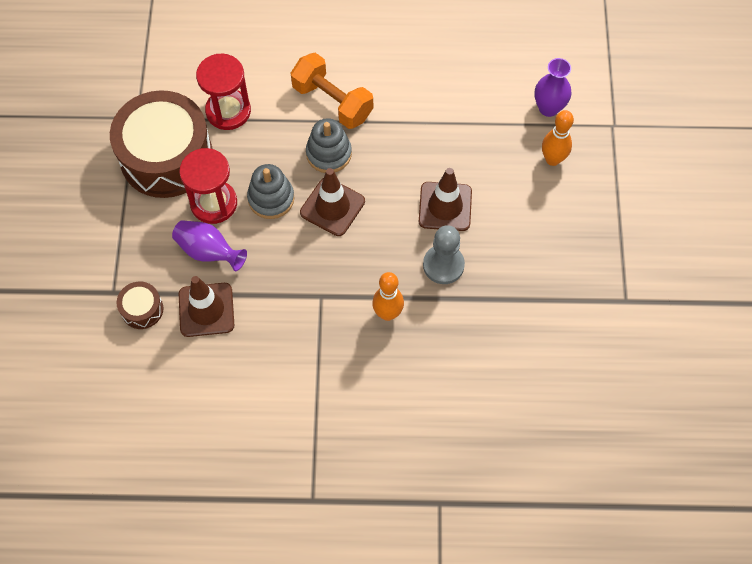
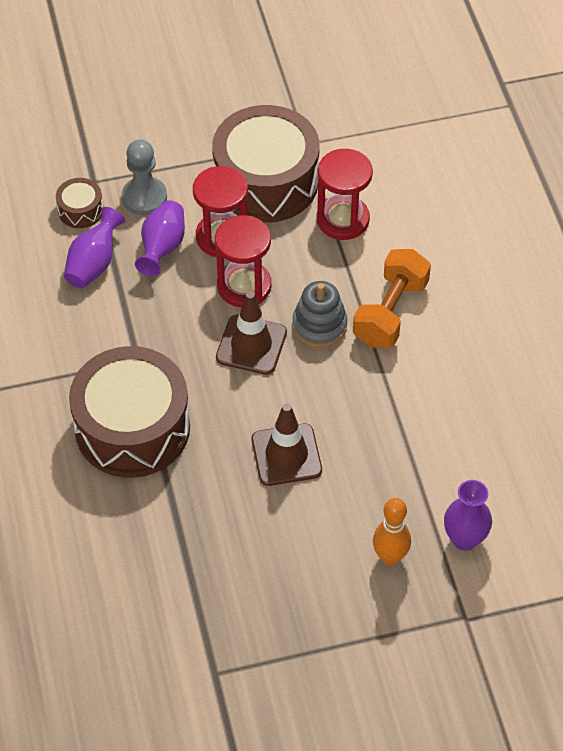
camera: 75 degrees right, 10 degrees down
brown traffic cone [179,276,234,337] -> purple vase [64,207,125,288]
grey stacking toy [247,164,295,219] -> red hourglass [215,215,271,308]
orange bowling pin [372,272,404,321] -> brown drum [69,346,190,478]
grey pawn [423,225,465,284] -> grey pawn moved to [122,140,167,215]

